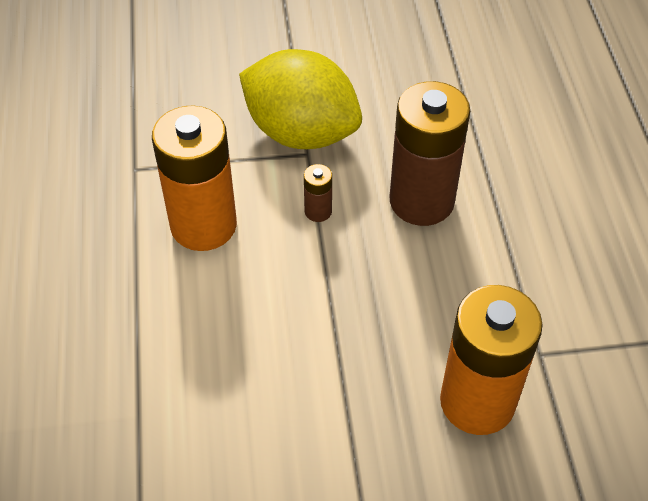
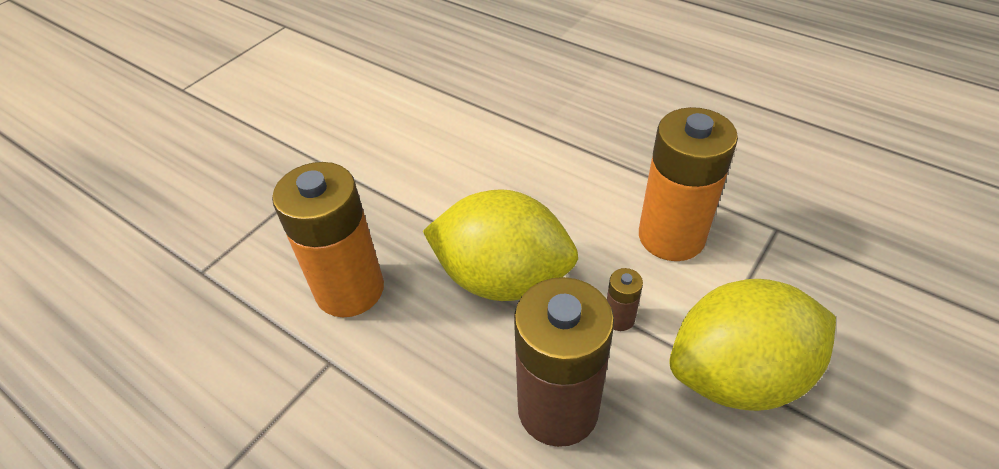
camera: 135 degrees right, 5 degrees down
none -> yellow lemon [423,189,578,301]

